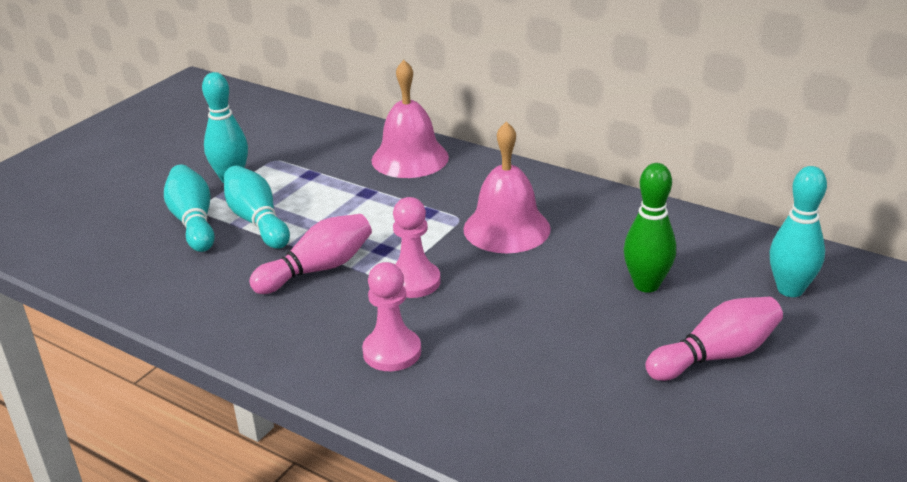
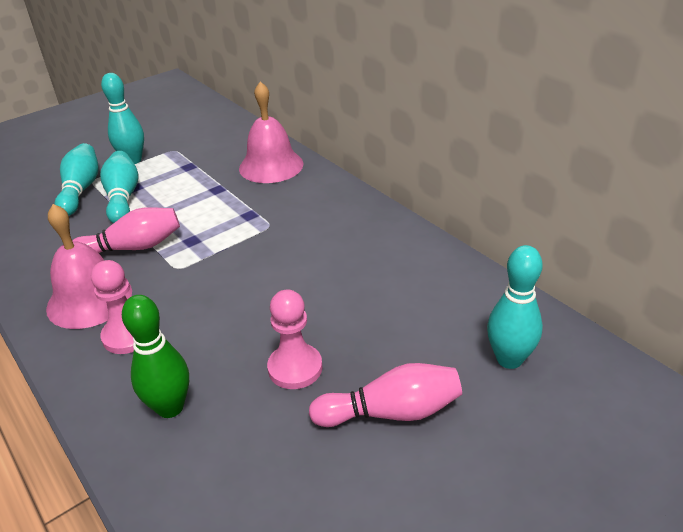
camera: 20 degrees right, 5 degrees up
pink pawn [393,197,441,298] -> pink pawn moved to [267,290,323,389]
pink bell [463,121,551,253] -> pink bell moved to [46,204,132,329]
green bowling pin [623,163,676,293] -> green bowling pin moved to [122,295,189,418]

